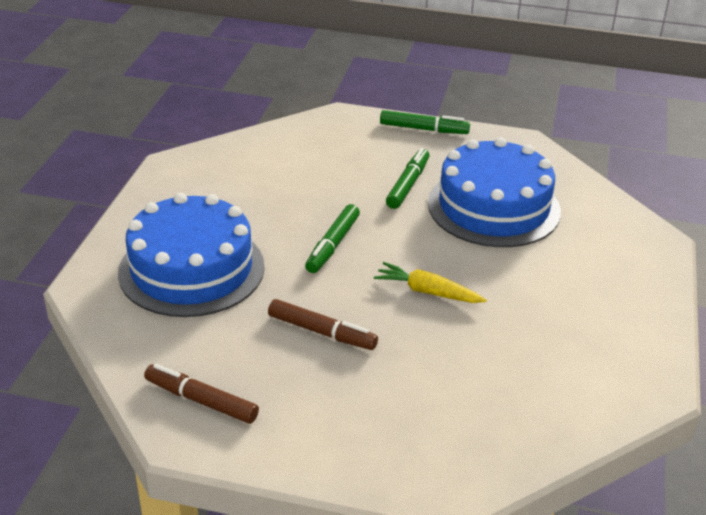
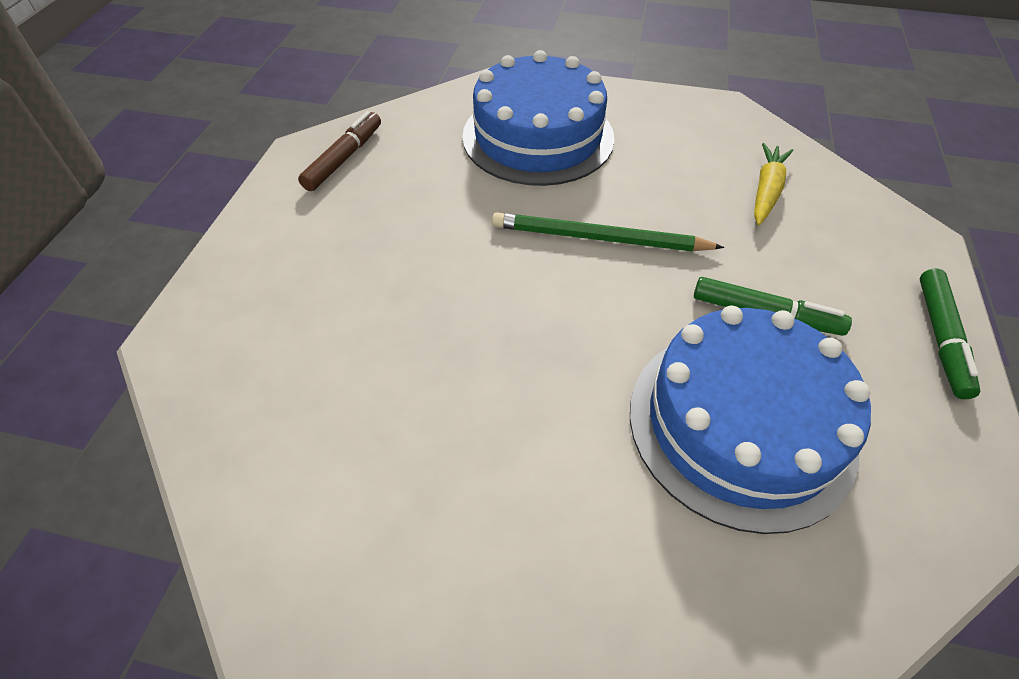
camera: 90 degrees right, 15 degrees up
brown marker [268,299,378,350] -> none
green marker [305,204,360,273] -> green pencil [492,212,724,251]
yellow carrot [374,262,487,303] -> yellow carrot moved to [754,143,793,225]

